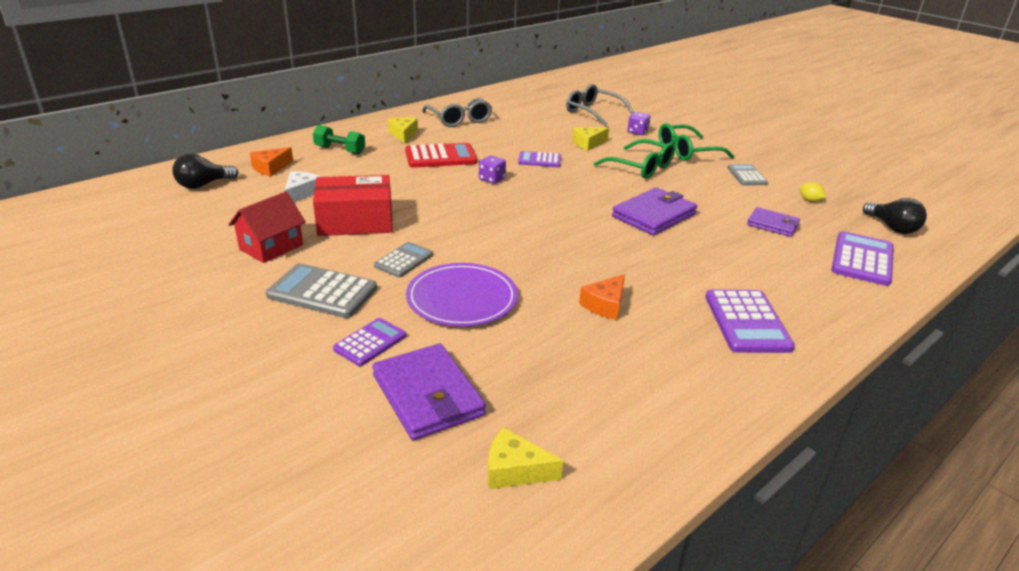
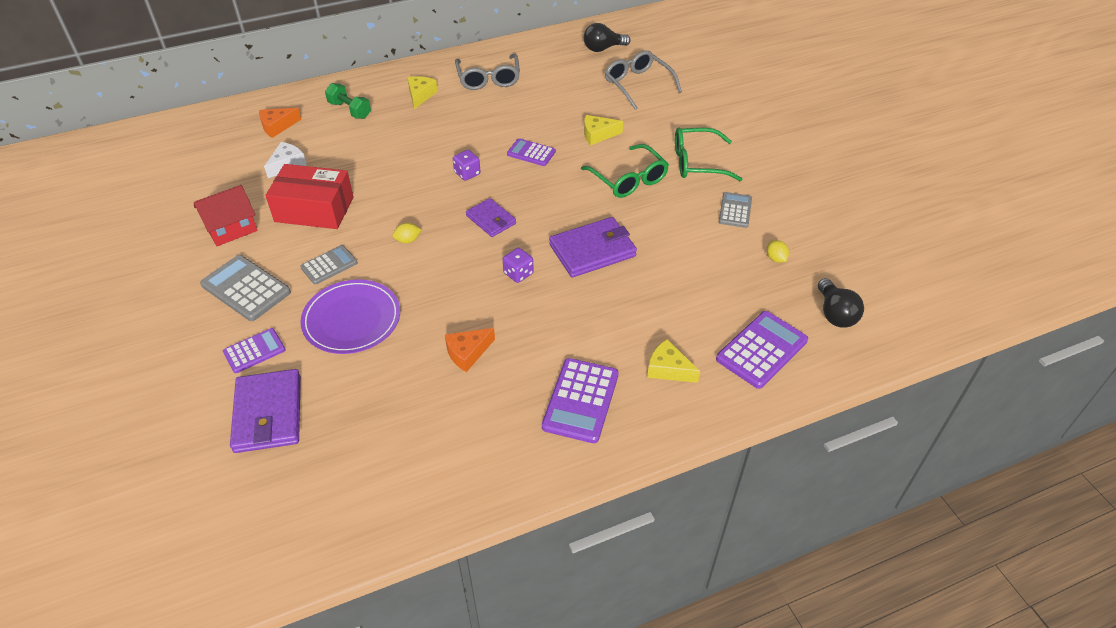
camera: 20 degrees right, 15 degrees up
black light bulb [172,154,239,189] -> black light bulb moved to [584,23,631,52]
red calculator [405,143,477,168] -> none
yellow cheese [488,427,563,489] -> yellow cheese moved to [647,339,700,383]
purple dice [628,112,650,135] -> purple dice moved to [503,248,534,283]
purple wallet [747,207,800,237] -> purple wallet moved to [466,198,516,237]
none -> yellow lemon [393,223,422,243]

